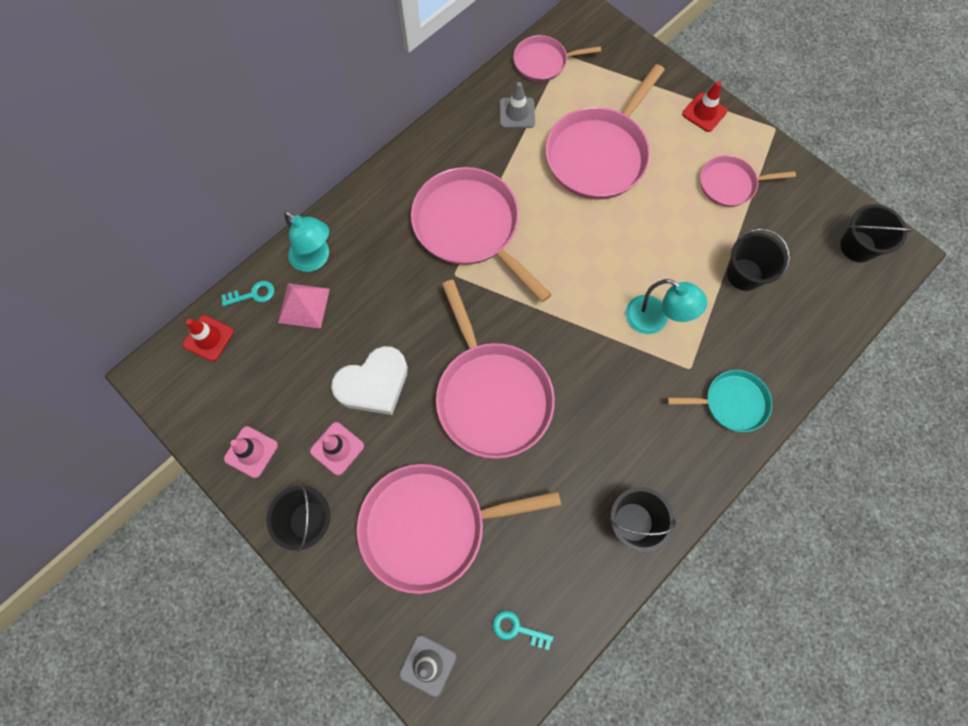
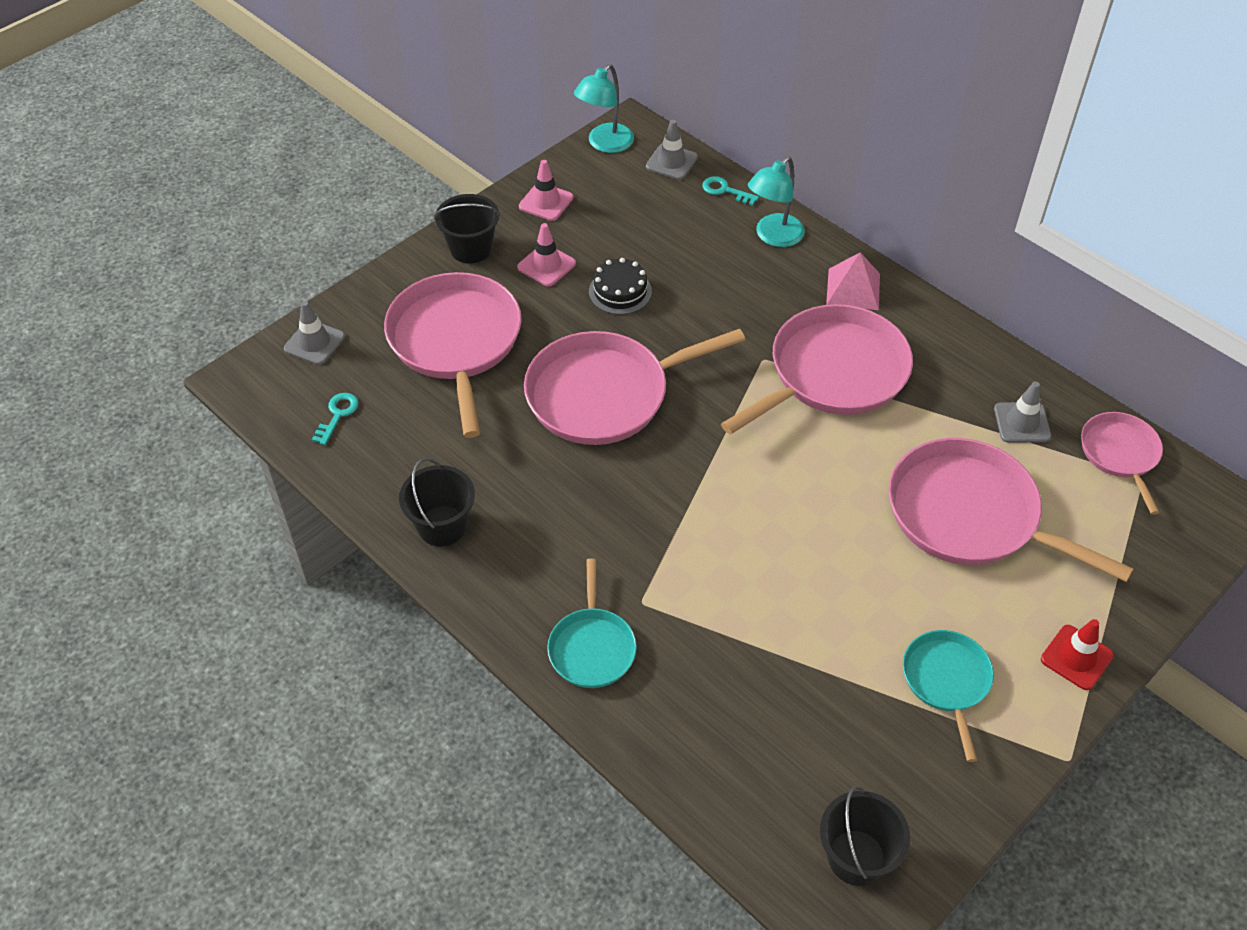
camera: 90 degrees right, 20 degrees down
red traffic cone [183,315,234,362] -> grey traffic cone [646,120,698,180]
turquoise key [221,281,274,306] -> turquoise key turned 135 degrees clockwise [702,176,759,206]
pink pyramid [278,283,330,329] -> pink pyramid moved to [826,252,880,310]
white heart [331,346,408,415] -> black cake [589,258,652,314]
turquoise lamp [625,279,707,334] -> turquoise lamp moved to [574,64,634,153]
pink pan [700,155,796,207] -> turquoise pan [903,630,994,762]
black bucket [727,228,790,291] -> none

